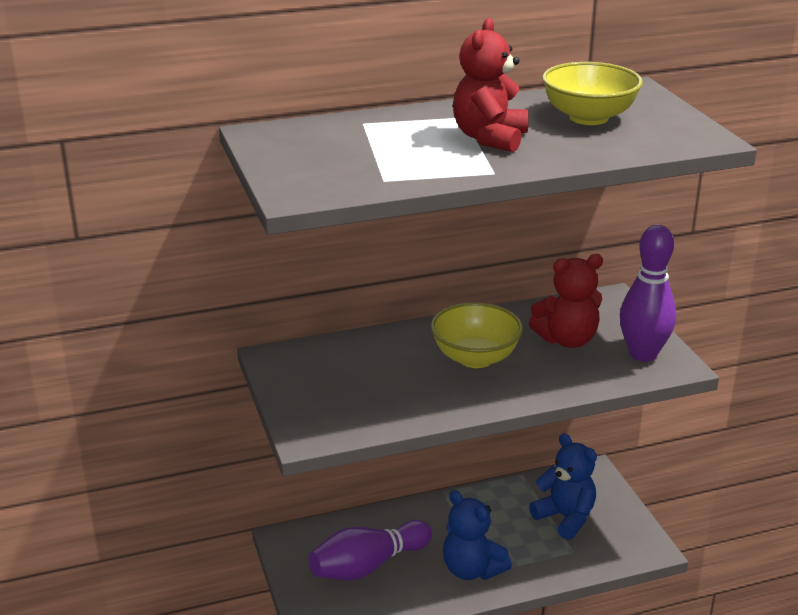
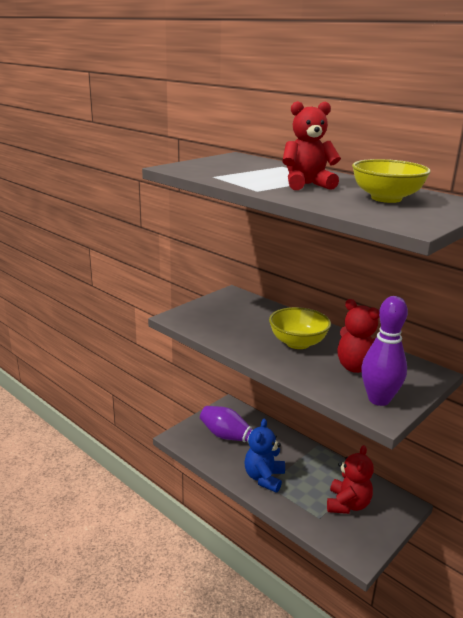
camera: 60 degrees right, 5 degrees down
blue teddy bear [529,433,597,540] -> red teddy bear [327,445,374,514]

